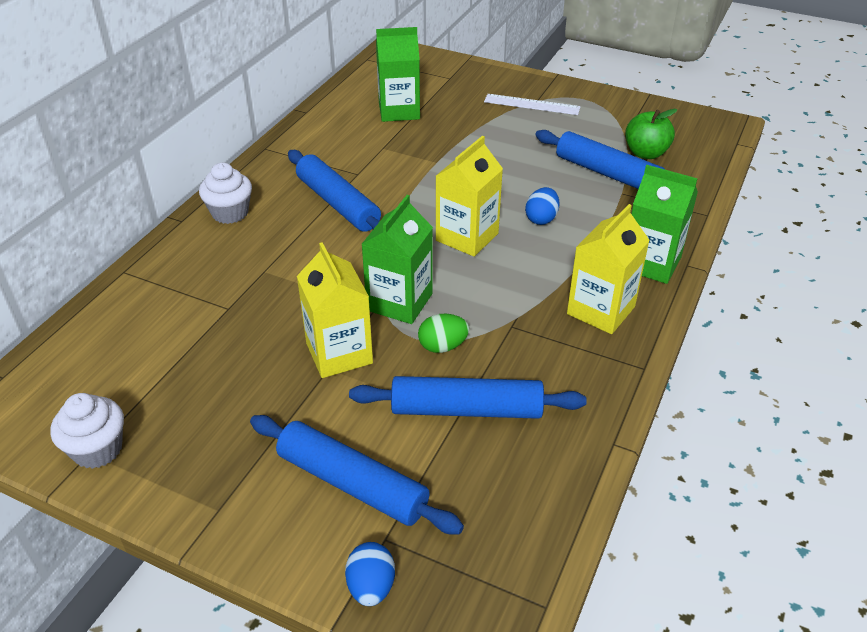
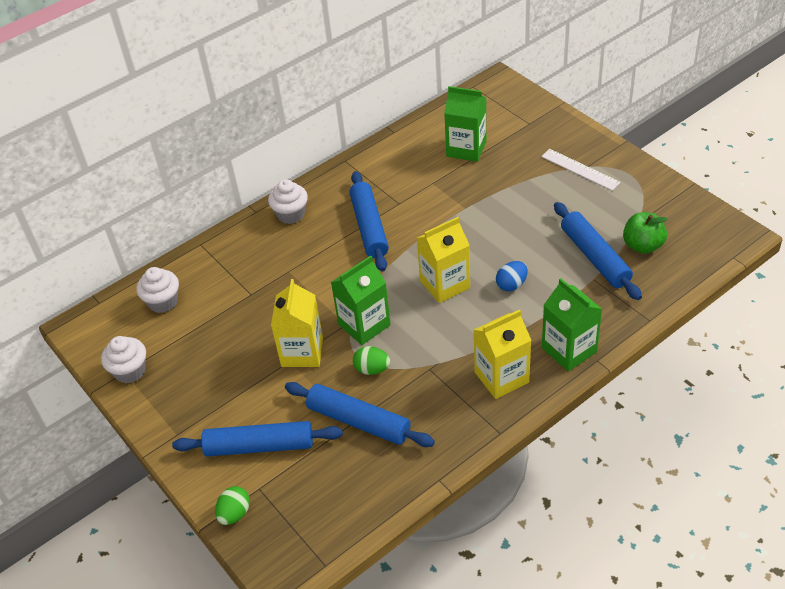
camera: 30 degrees right, 5 degrees up
blue rolling pin [250,415,464,534] -> blue rolling pin turned 60 degrees counterclockwise [172,421,343,457]
blue egg [345,542,395,606] -> green egg [215,486,250,525]
none -> white cupcake [136,267,179,313]

